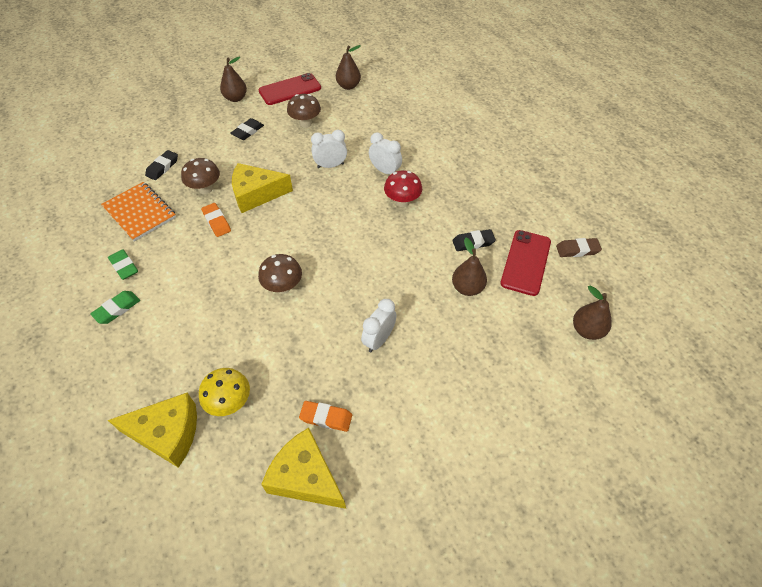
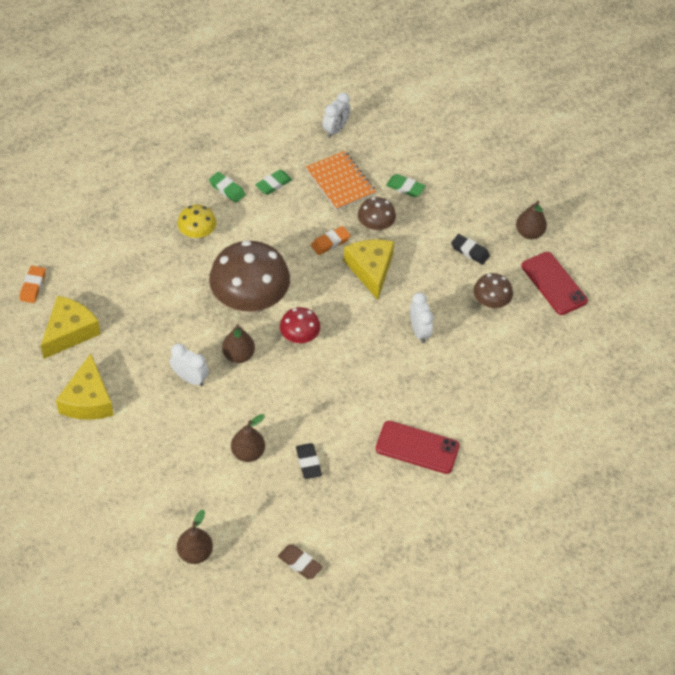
camera: 85 degrees right, 0 degrees up
orange notebook [101,182,176,242] -> orange notebook turned 75 degrees counterclockwise [306,151,376,211]
yellow cheese [108,393,197,468] -> yellow cheese moved to [56,353,114,420]
black eraser [145,150,178,180] -> green eraser [386,174,425,197]
yellow mushroom [199,368,250,416] -> yellow mushroom moved to [177,205,216,241]
brown mushroom [258,254,302,294] -> brown mushroom [209,240,290,315], size x1.99
orange eraser [299,401,352,432] -> orange eraser moved to [20,266,46,303]
brown pear [336,45,361,90] -> brown pear moved to [222,324,255,363]
white clock [369,132,402,174] -> white clock moved to [323,93,351,138]
red mushroom [384,170,422,207] -> red mushroom moved to [280,307,320,345]
red phone [500,230,551,296] -> red phone moved to [376,421,460,474]
brown eraser [556,238,602,257] -> brown eraser turned 45 degrees counterclockwise [278,544,323,579]

